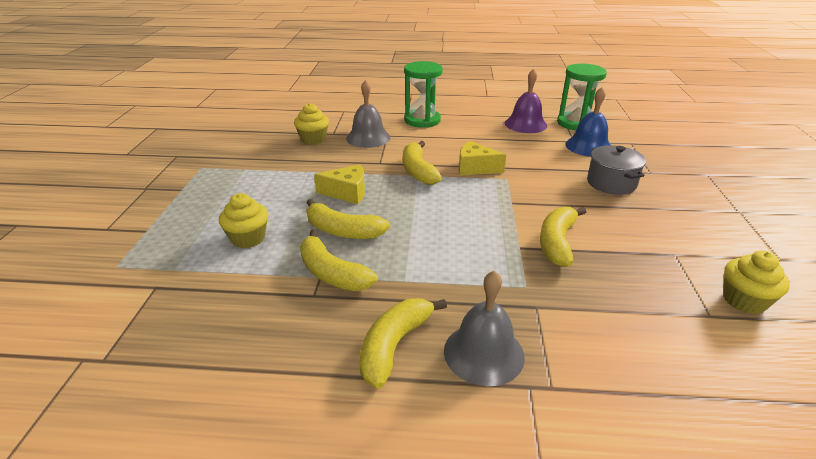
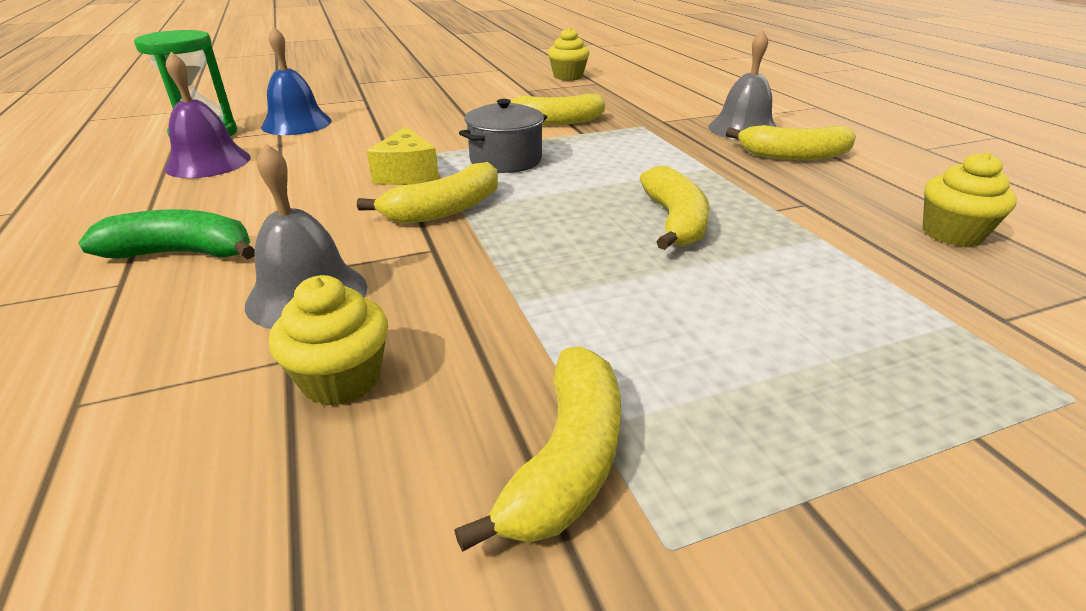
camera: 115 degrees left, 0 degrees up
yellow cupcake [219,193,268,248] -> yellow cupcake moved to [923,152,1017,247]
yellow banana [300,229,378,291] -> yellow banana moved to [454,346,621,552]
yellow cheese [314,164,365,204] -> none
green hourglass [404,61,443,128] -> green banana [78,209,255,259]
grey pot [587,145,646,195] -> grey pot moved to [459,99,547,173]

